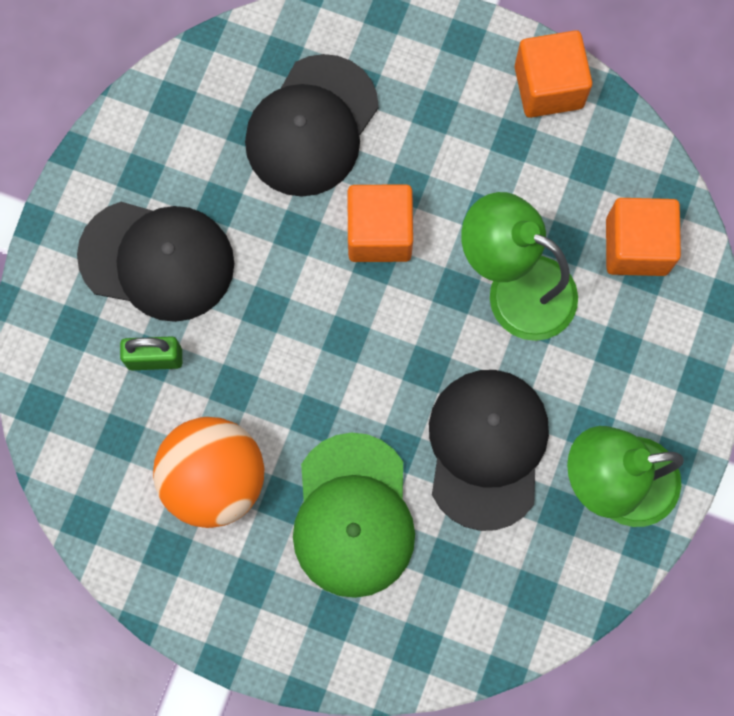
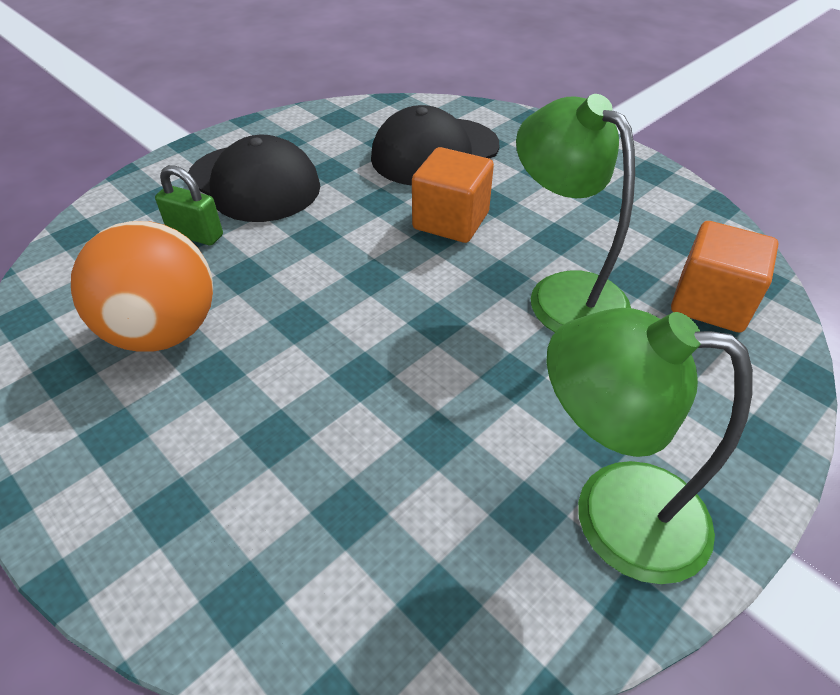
camera: 25 degrees right, 30 degrees down
green cap [293,433,415,598] -> none
black cap [429,370,549,531] -> none
orange cube [515,30,592,118] -> none

